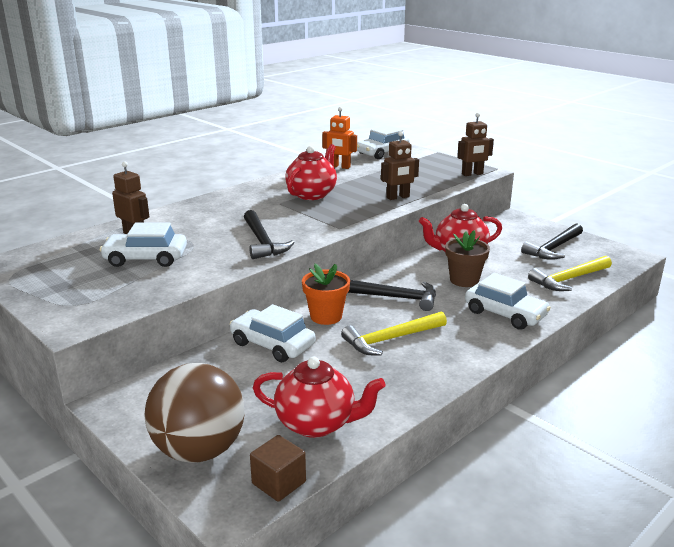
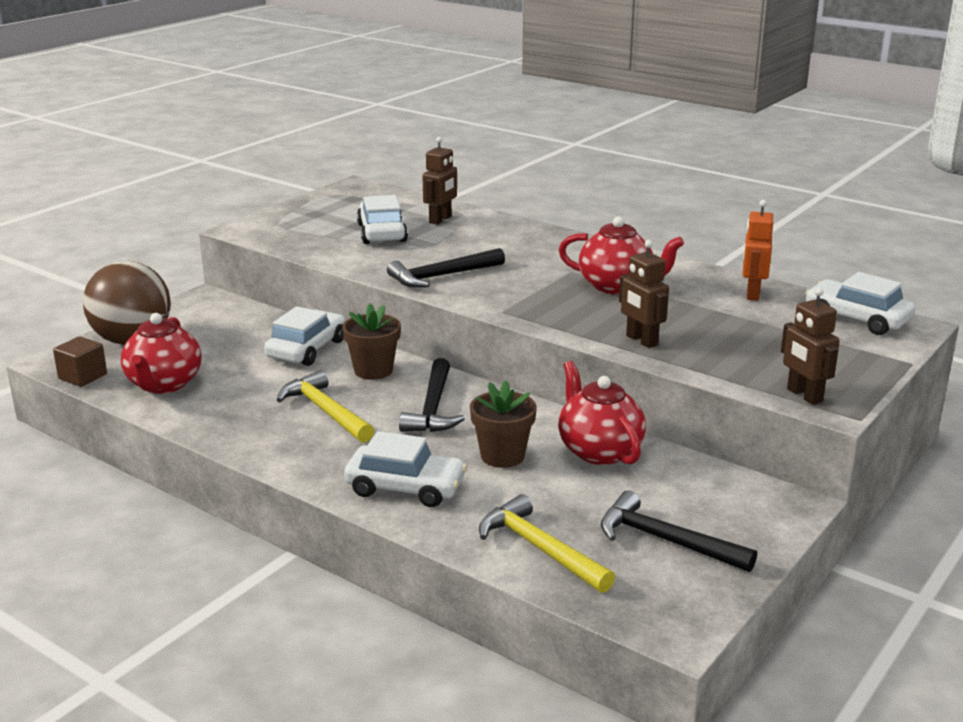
camera: 80 degrees right, 0 degrees up
orange flower pot [302,263,350,325] -> brown flower pot [342,303,401,380]
white car [465,273,551,330] -> white car turned 105 degrees counterclockwise [344,431,467,507]

